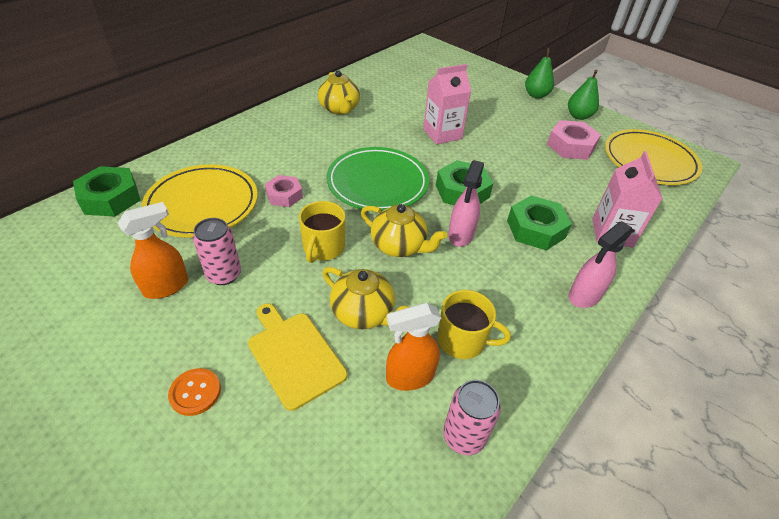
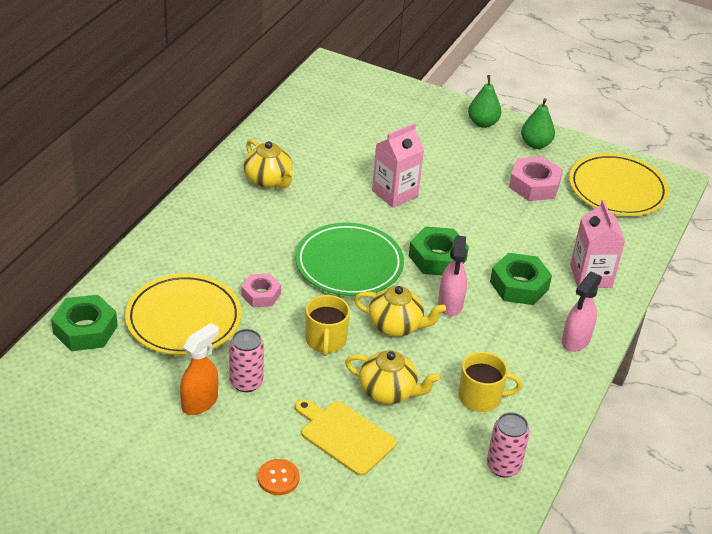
camera: 15 degrees left, 5 degrees down
orange spray bottle [386,303,441,391] -> none

